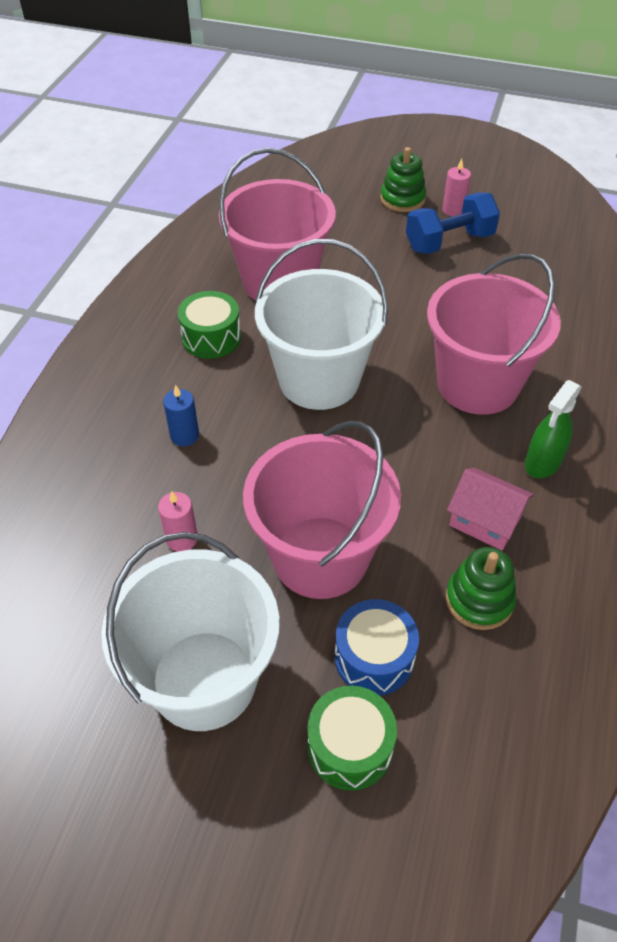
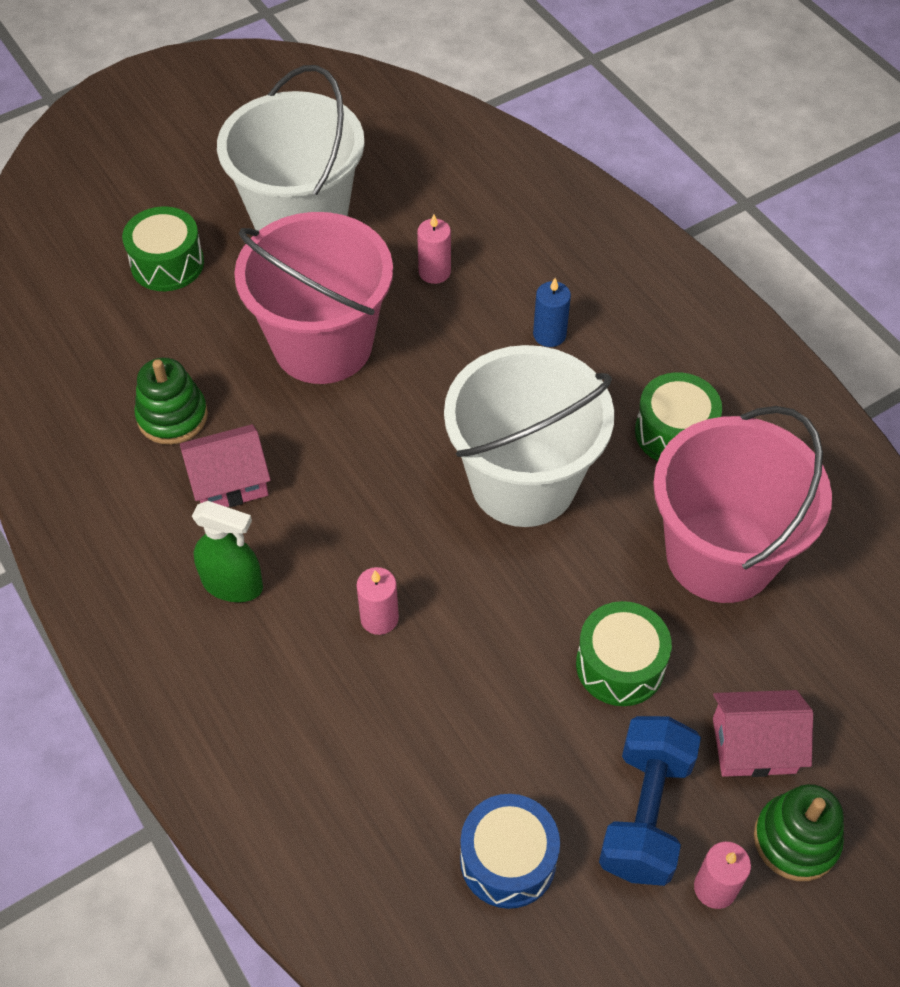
camera: 130 degrees right, 5 degrees up
blue drum [335,599,419,695] -> blue drum moved to [460,794,560,909]
pink bucket [427,253,561,415] -> pink candle [356,567,399,635]
green spray bottle [525,380,582,478] -> green spray bottle turned 120 degrees clockwise [192,501,263,602]
none -> green drum [576,601,672,706]
none -> pink house [713,690,813,777]

